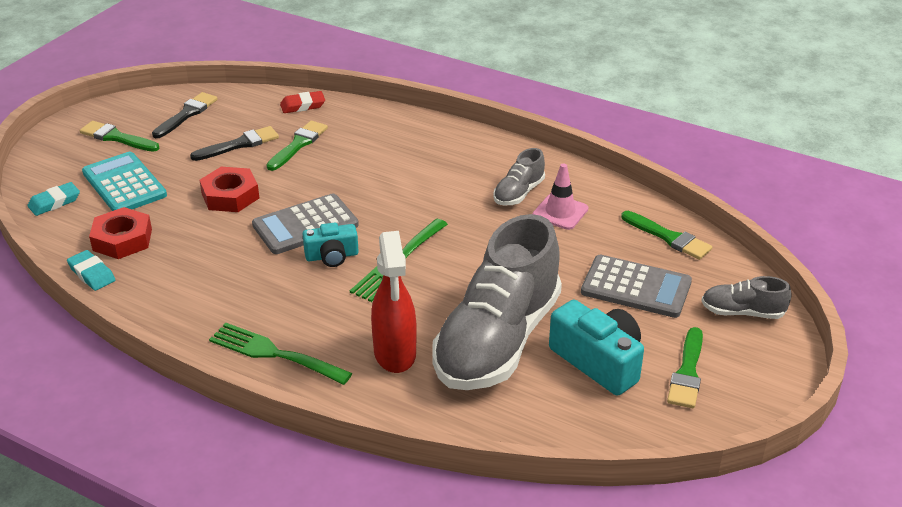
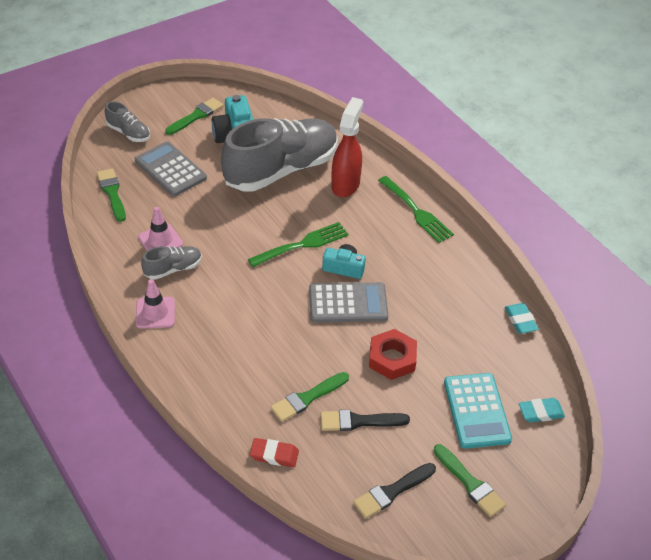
camera: 155 degrees left, 10 degrees up
red nut [89,207,152,259] -> none
none -> pink traffic cone [136,279,175,329]

